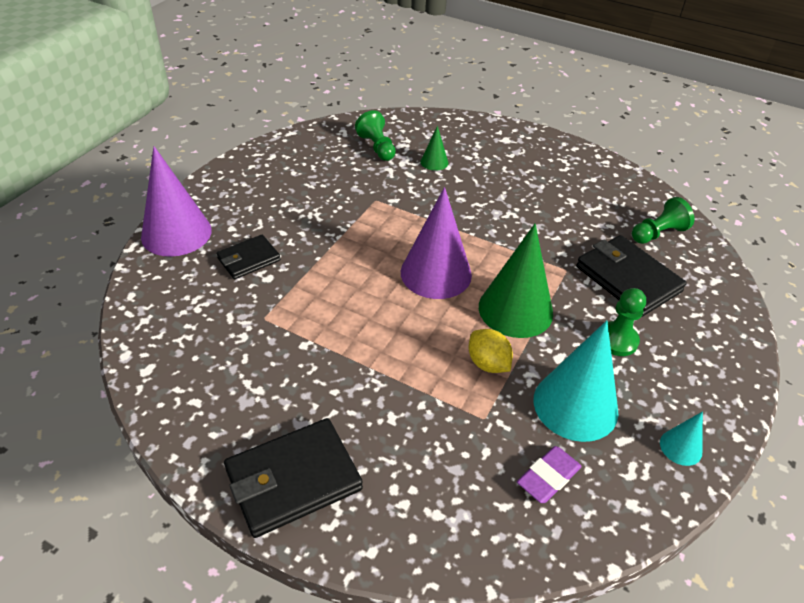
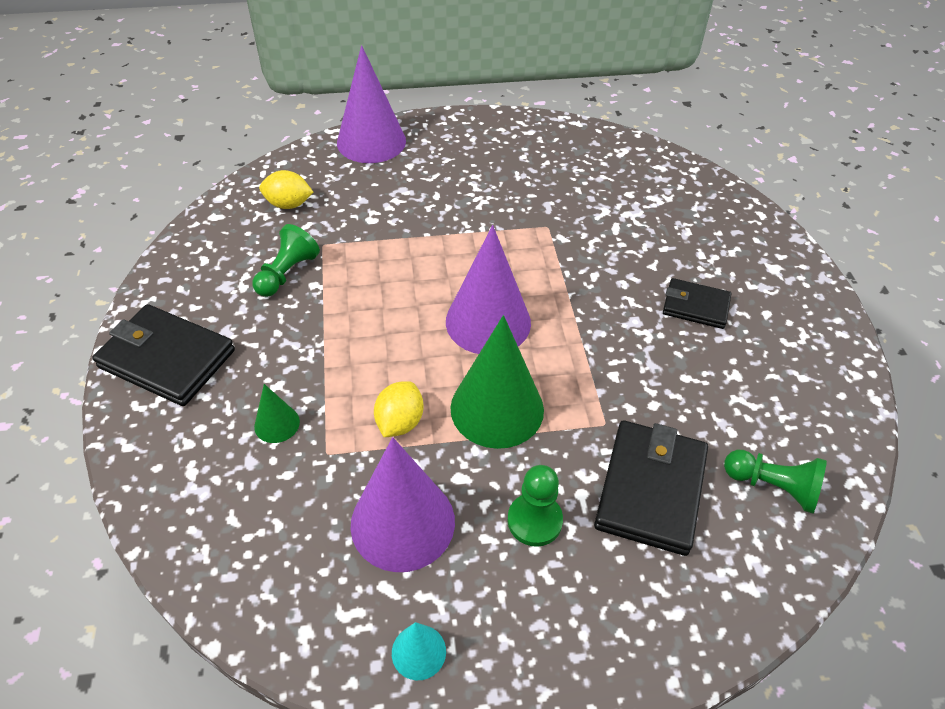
camera: 55 degrees right, 5 degrees up
black wallet [217,235,281,279] -> black wallet moved to [663,278,731,329]
green pawn [355,110,396,161] -> green pawn moved to [252,224,320,297]
green cone [420,126,448,171] -> green cone moved to [254,384,300,443]
purple eraser [517,446,582,503] -> none
turquoise cone [534,320,619,442] -> purple cone [350,437,455,572]
none -> yellow lemon [259,170,313,209]

